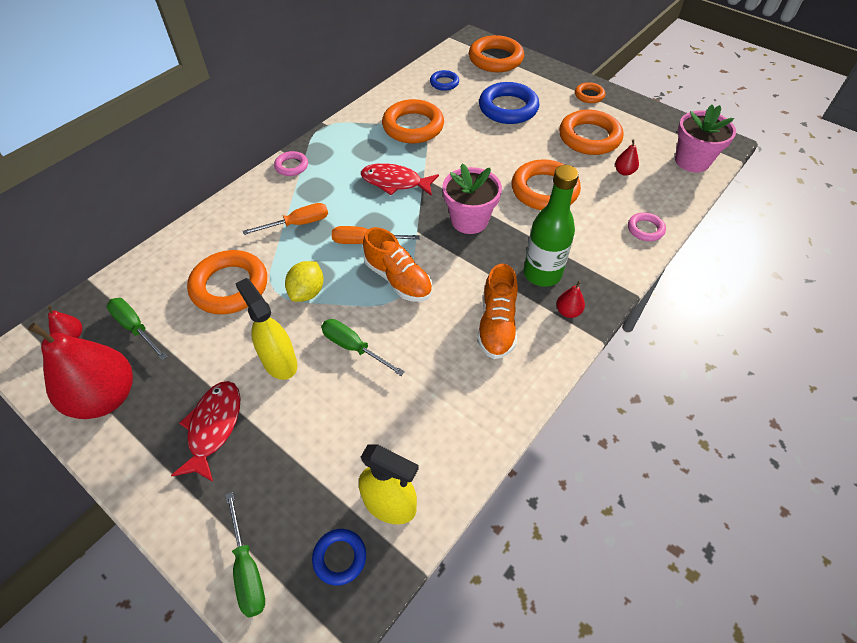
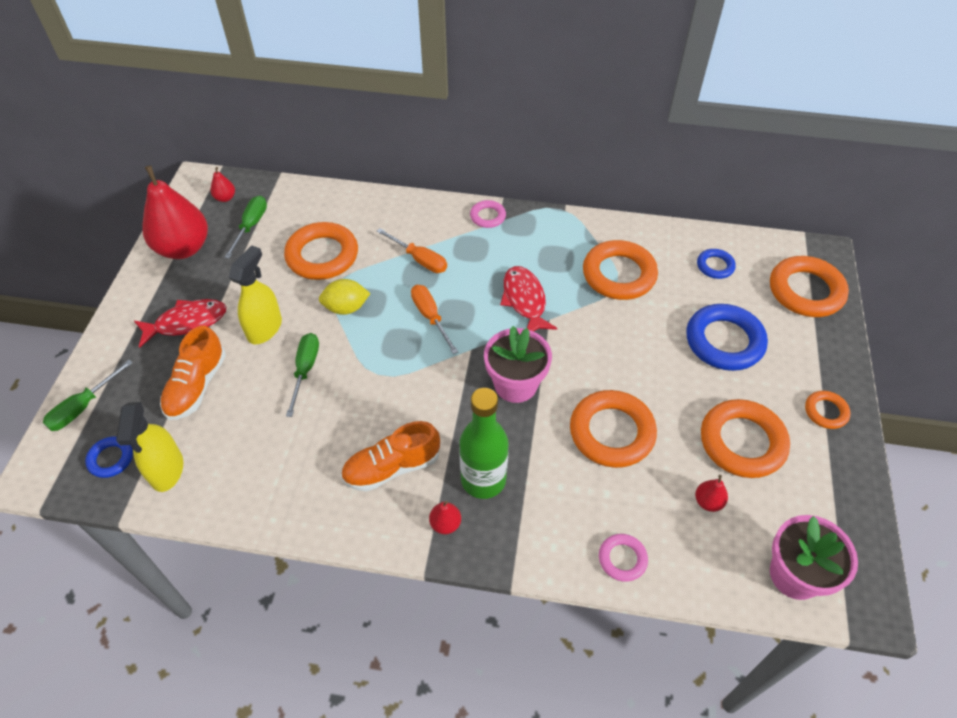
camera: 60 degrees right, 0 degrees up
orange shoe [363,227,433,302] -> orange shoe moved to [160,326,226,420]

